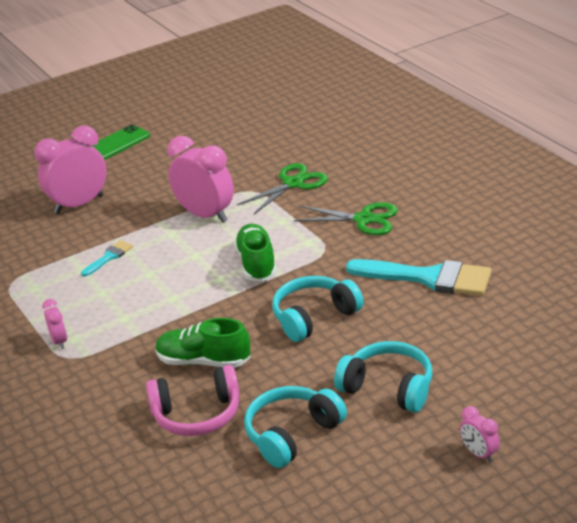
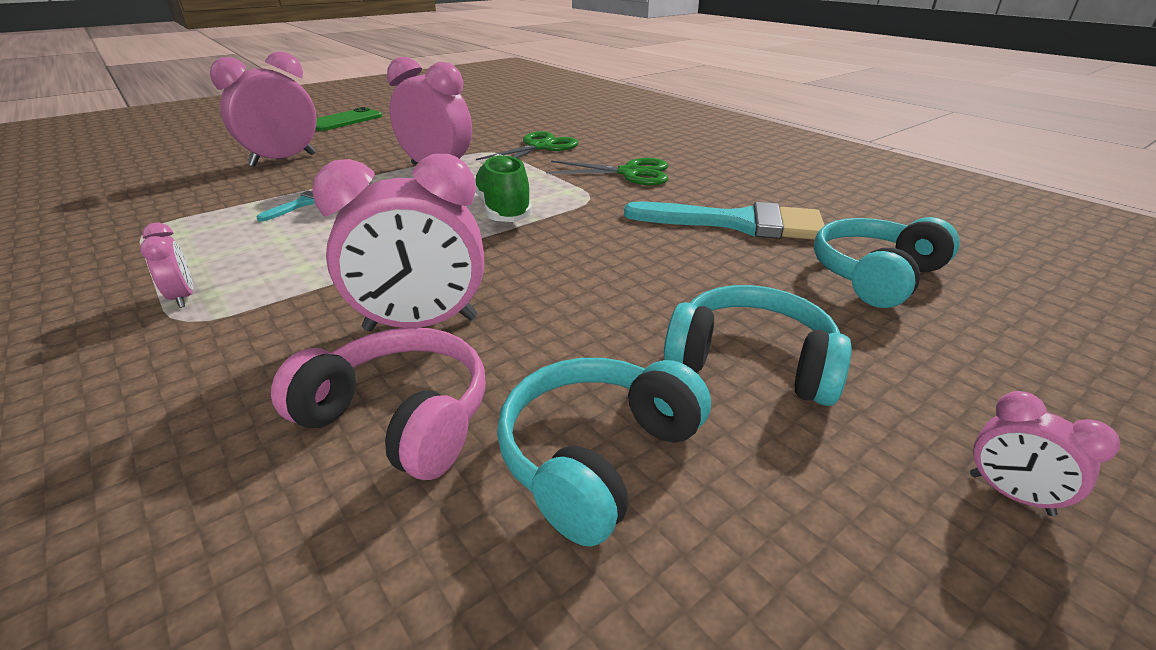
camera: 10 degrees left, 0 degrees up
pink headphones [146,365,240,436] -> pink headphones turned 135 degrees counterclockwise [271,327,486,480]
green shoe [155,318,251,368] -> pink clock [312,154,484,331]
turquoise headphones [272,276,364,342] -> turquoise headphones moved to [814,217,960,308]

